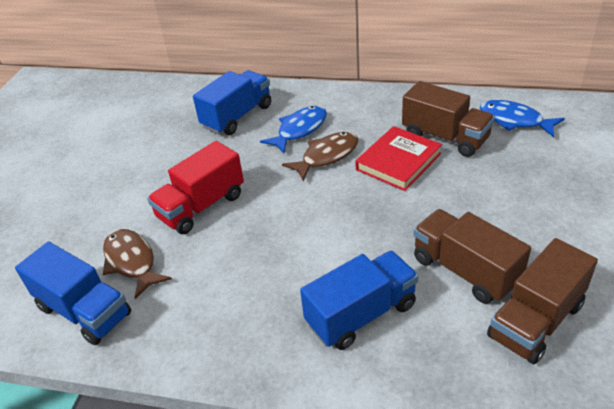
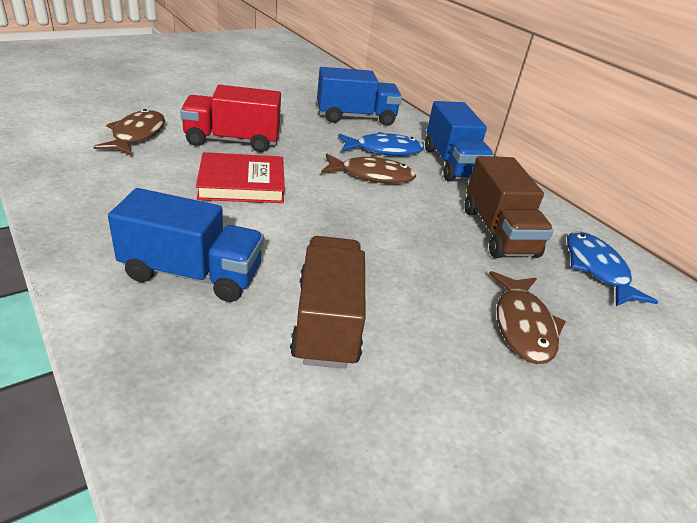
camera: 35 degrees right, 5 degrees down
blue truck [15,242,131,345] -> blue truck moved to [425,101,494,181]
red book [355,126,442,191] -> red book moved to [196,152,285,203]
brown truck [487,238,598,364] -> none
none -> brown fish [489,271,566,364]

